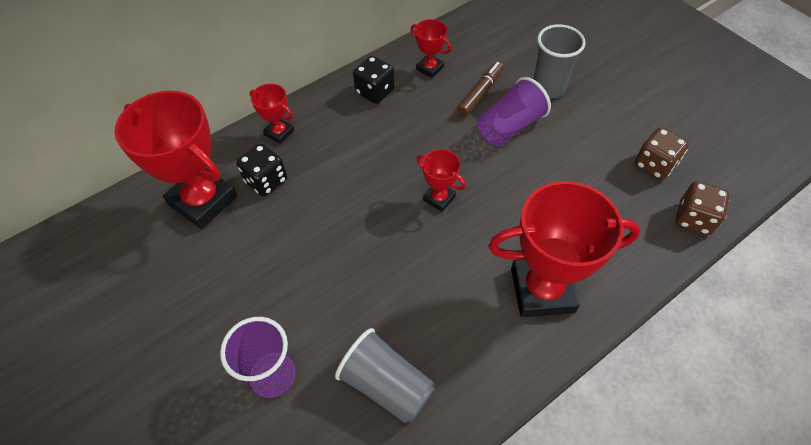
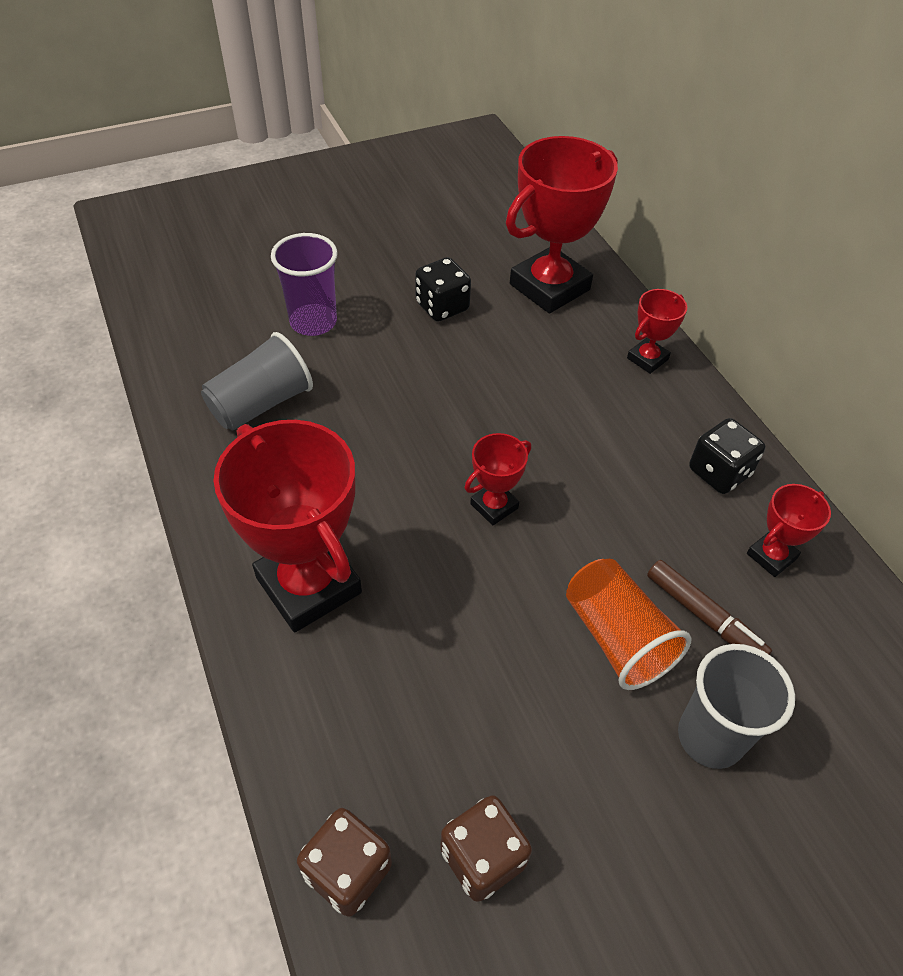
camera: 100 degrees right, 5 degrees down
black dice [237,143,287,196] -> black dice moved to [415,257,471,322]
purple cup [477,77,551,146] -> orange cup [566,559,691,690]
red trophy [488,181,641,317] -> red trophy turned 45 degrees counterclockwise [213,420,362,632]

